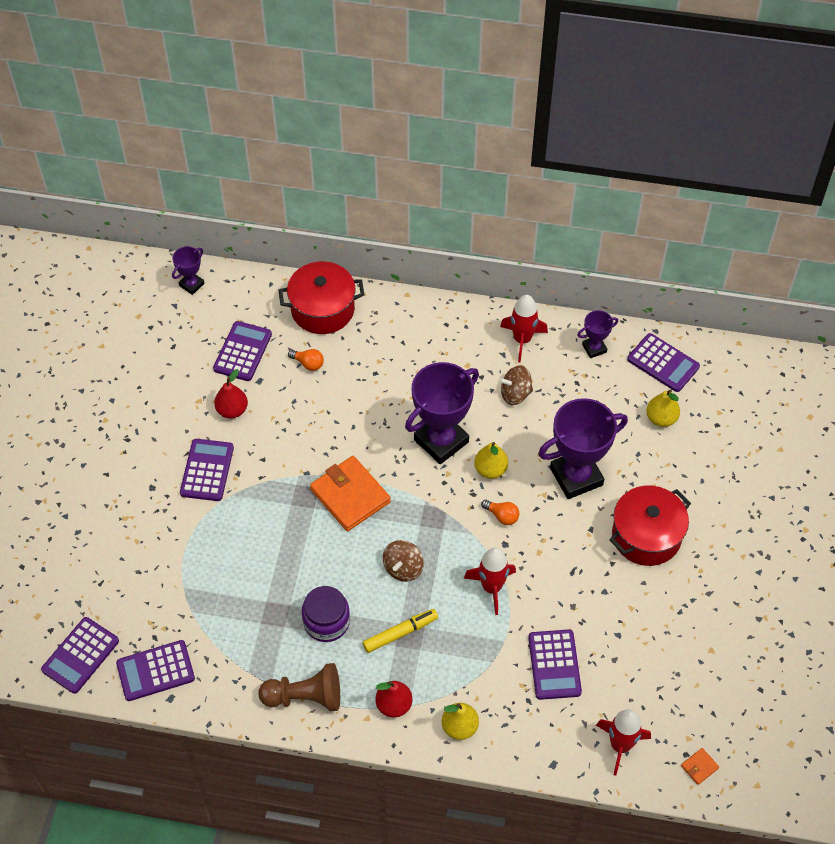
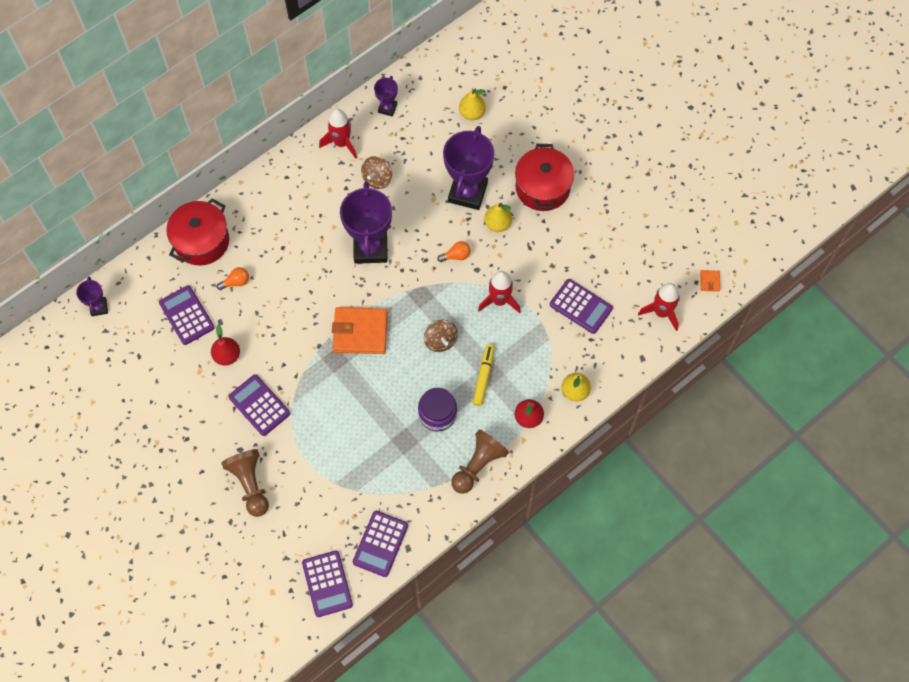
camera: 50 degrees left, 10 degrees up
yellow pear [474,442,508,479] -> yellow pear moved to [484,203,512,232]
purple calculator [627,333,700,392] -> none
none -> brown pawn [221,449,269,517]

